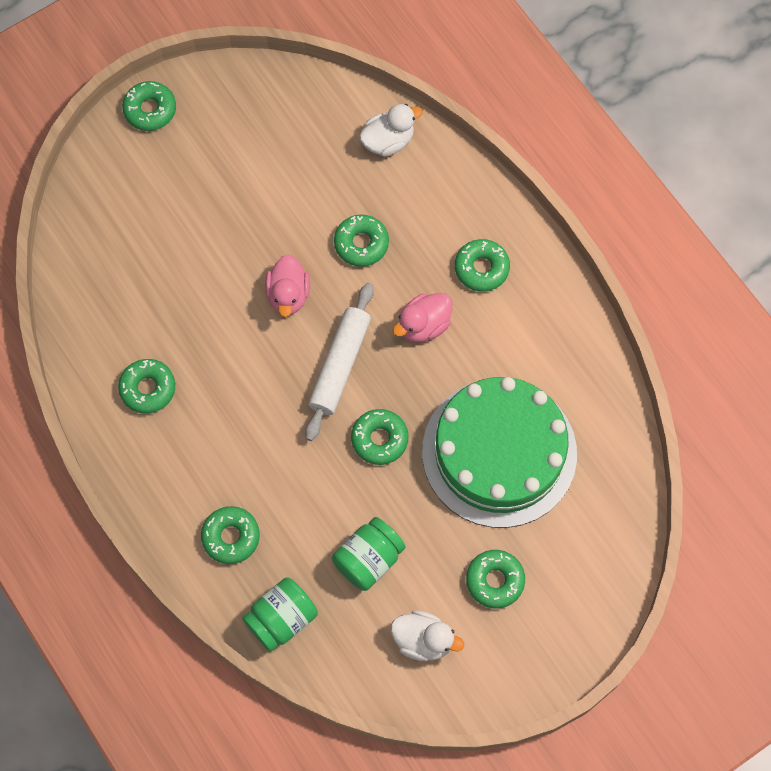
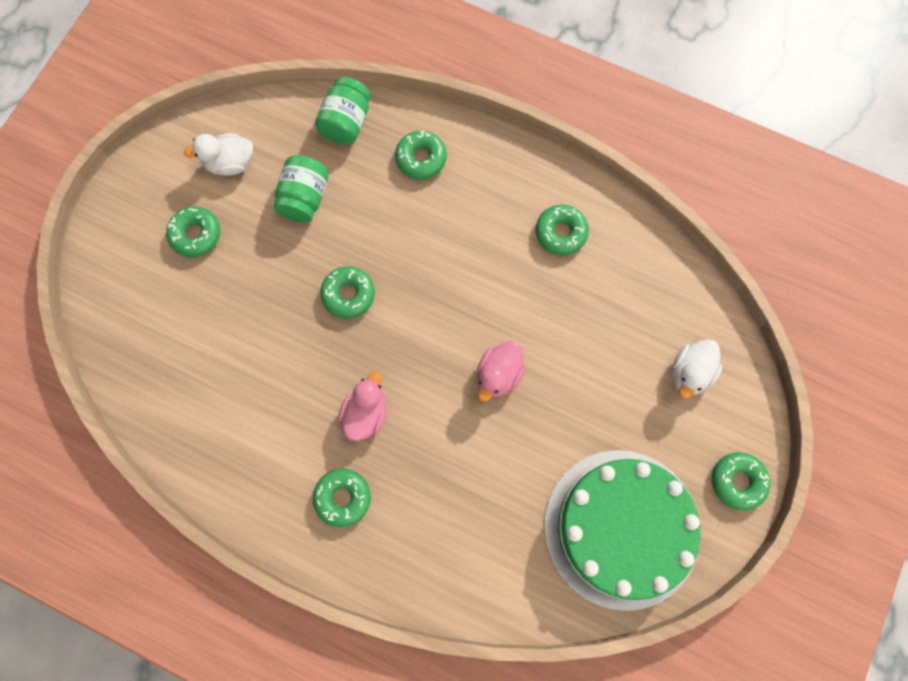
camera: 150 degrees right, 5 degrees up
pink duck [265,255,310,317] -> pink duck turned 120 degrees counterclockwise [477,341,526,402]
white rolling pin [305,283,374,441] -> none
green donut [334,215,389,267] -> none
white duck [359,104,423,157] -> white duck moved to [672,339,723,399]
green cake [422,377,577,528] -> green cake moved to [544,450,701,611]

